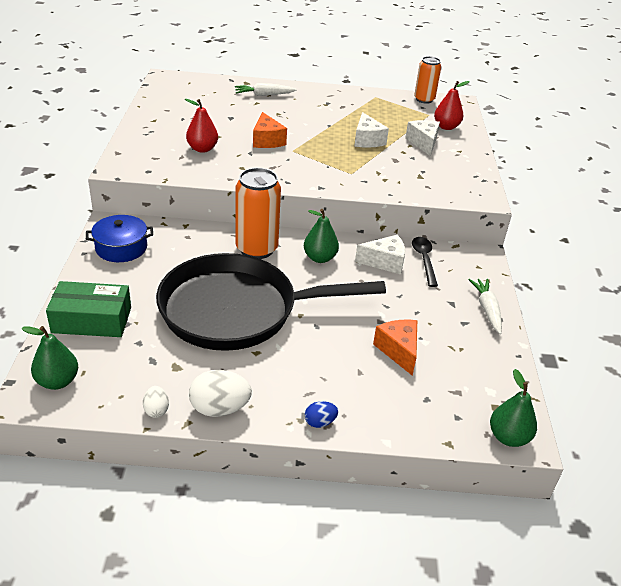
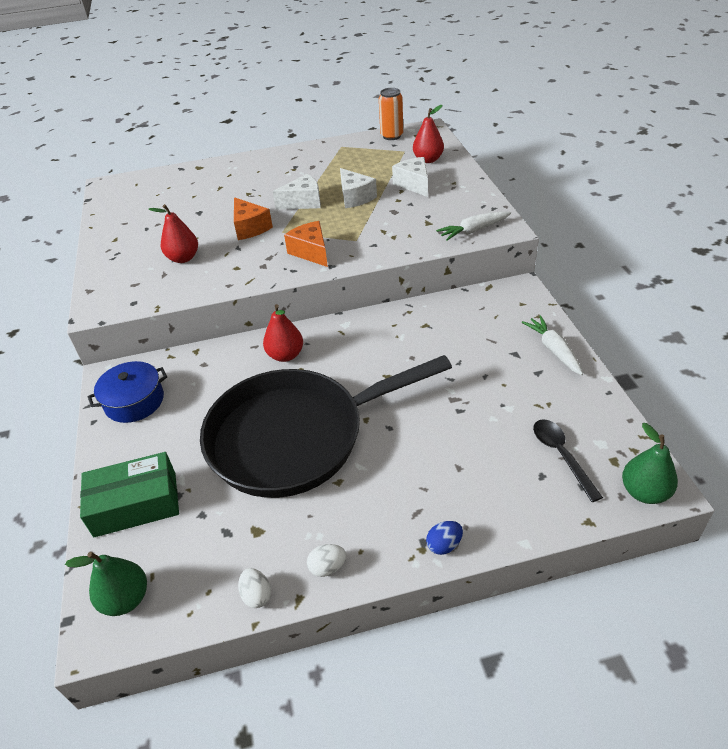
camera: 10 degrees left, 5 degrees up
white egg [189,370,252,417] -> white egg [307,544,346,577], size x0.55
white carrot [235,83,297,96] -> white carrot moved to [436,211,511,241]
orange can [235,168,281,259] -> red pear [263,304,303,362]
green pear [304,209,339,263] -> none
white cheese [355,235,405,274] -> white cheese moved to [273,174,321,210]
orange cheese [373,319,417,376] -> orange cheese moved to [284,221,328,267]
black spoon [412,237,438,287] -> black spoon moved to [533,419,603,502]

